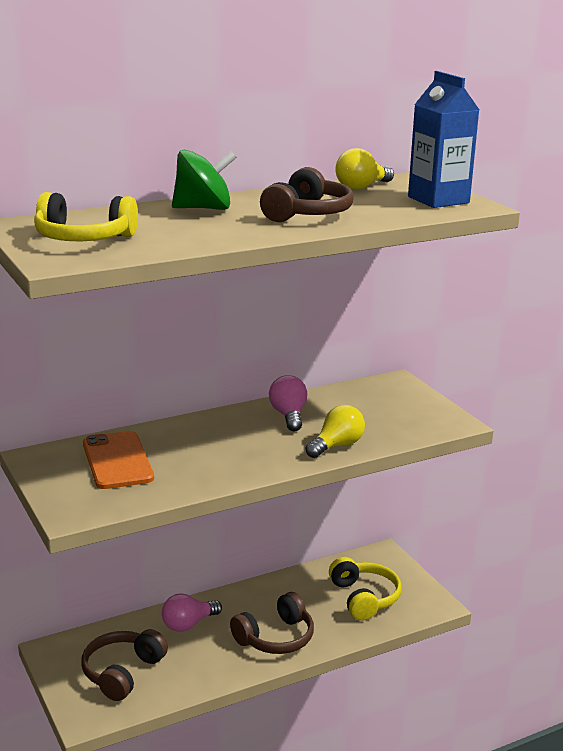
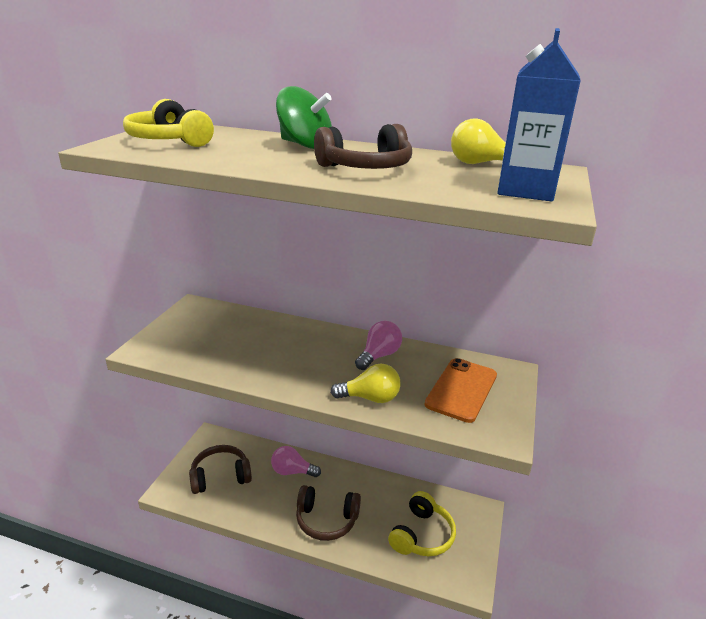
camera: 45 degrees right, 5 degrees up
orange phone [83,431,154,489] -> orange phone moved to [425,358,497,423]

